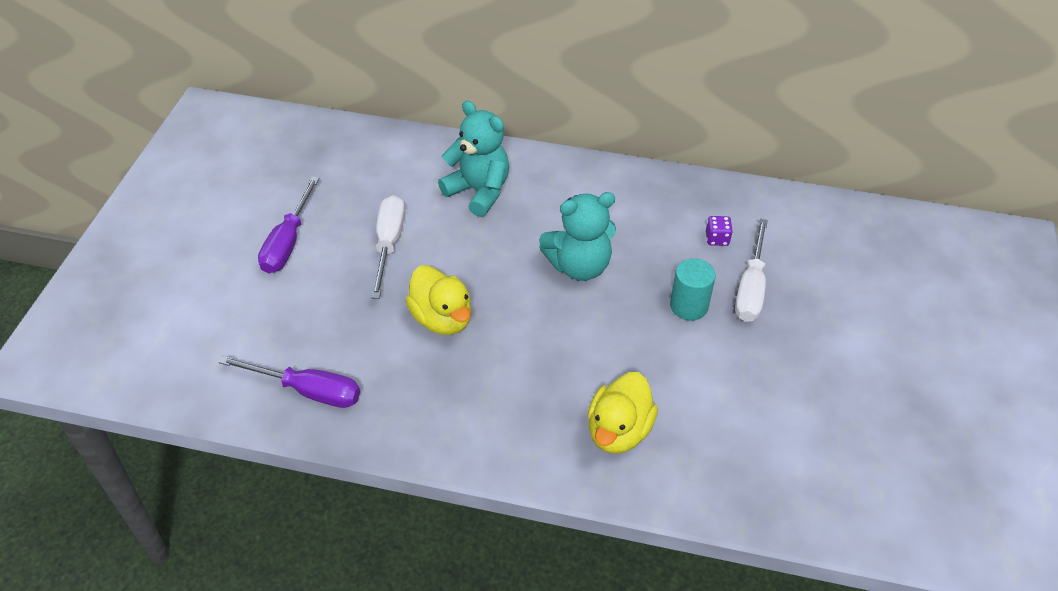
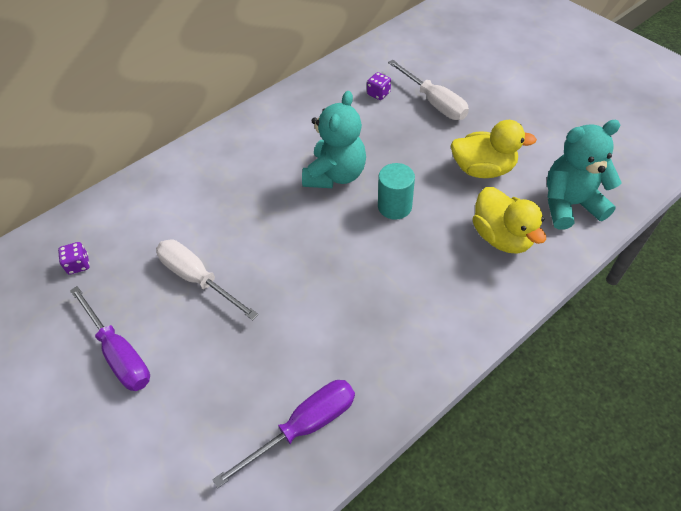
camera: 50 degrees left, 5 degrees up
yellow duck [405,265,471,335] -> yellow duck moved to [451,120,537,178]
turquoise teddy bear [438,101,509,217] -> turquoise teddy bear moved to [547,120,622,230]
turquoise cylinder [670,258,716,321] -> turquoise cylinder moved to [378,163,415,220]
none -> purple dice [58,242,90,275]

